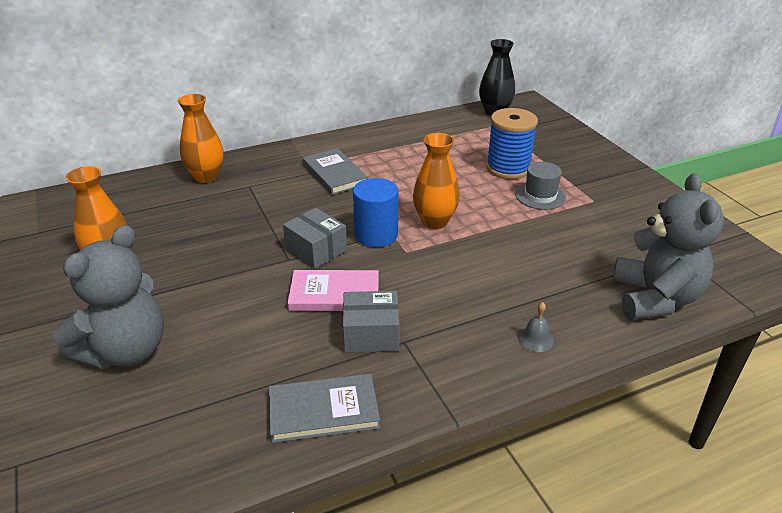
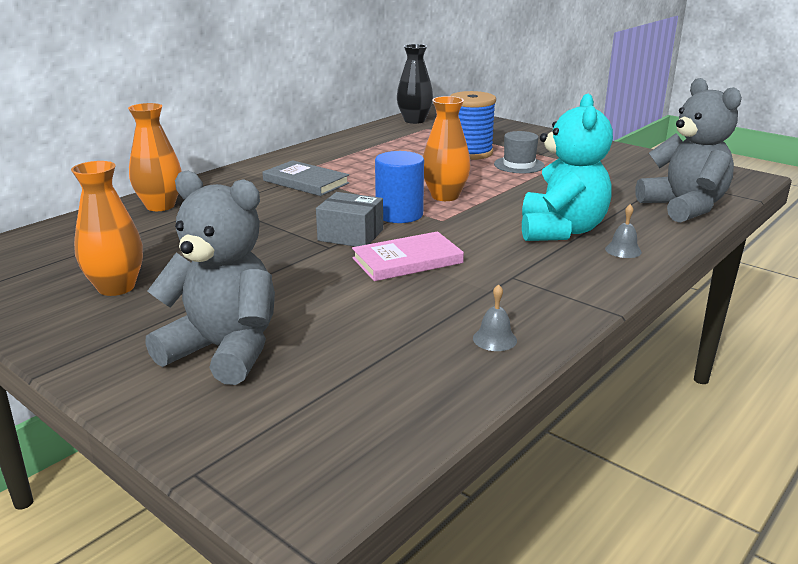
camera: 25 degrees left, 10 degrees down
grey teddy bear [53,225,164,370] -> grey teddy bear turned 75 degrees counterclockwise [145,171,275,385]
grey book [269,374,380,443] -> grey bell [473,284,517,351]
grey box [343,291,399,353] -> none
none -> turquoise teddy bear [522,94,613,241]

